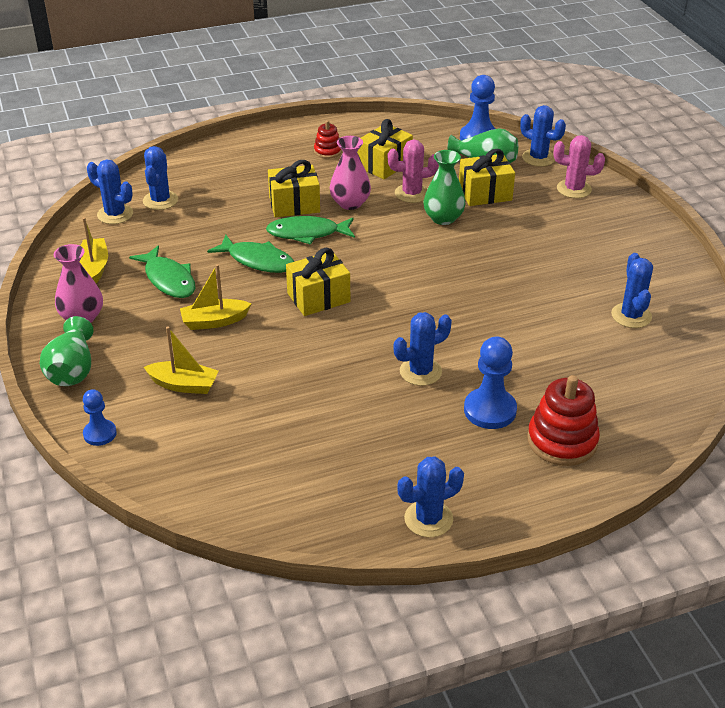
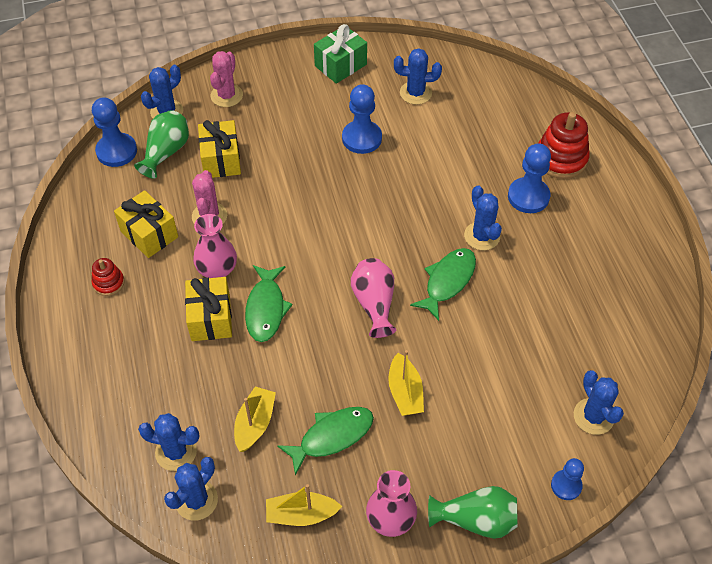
camera: 85 degrees left, 15 degrees up
yellow boat [144,326,219,394] -> yellow boat moved to [234,387,276,452]
green fish [207,235,294,273] -> green fish moved to [410,248,476,321]
yellow gift [286,248,350,316] -> pink vase [351,258,396,338]
blue cactus [397,457,464,537] -> blue cactus moved to [574,370,624,435]
green vase [423,150,466,225] -> none
none -> green gift [314,24,367,84]
none -> blue pawn [342,84,382,154]

